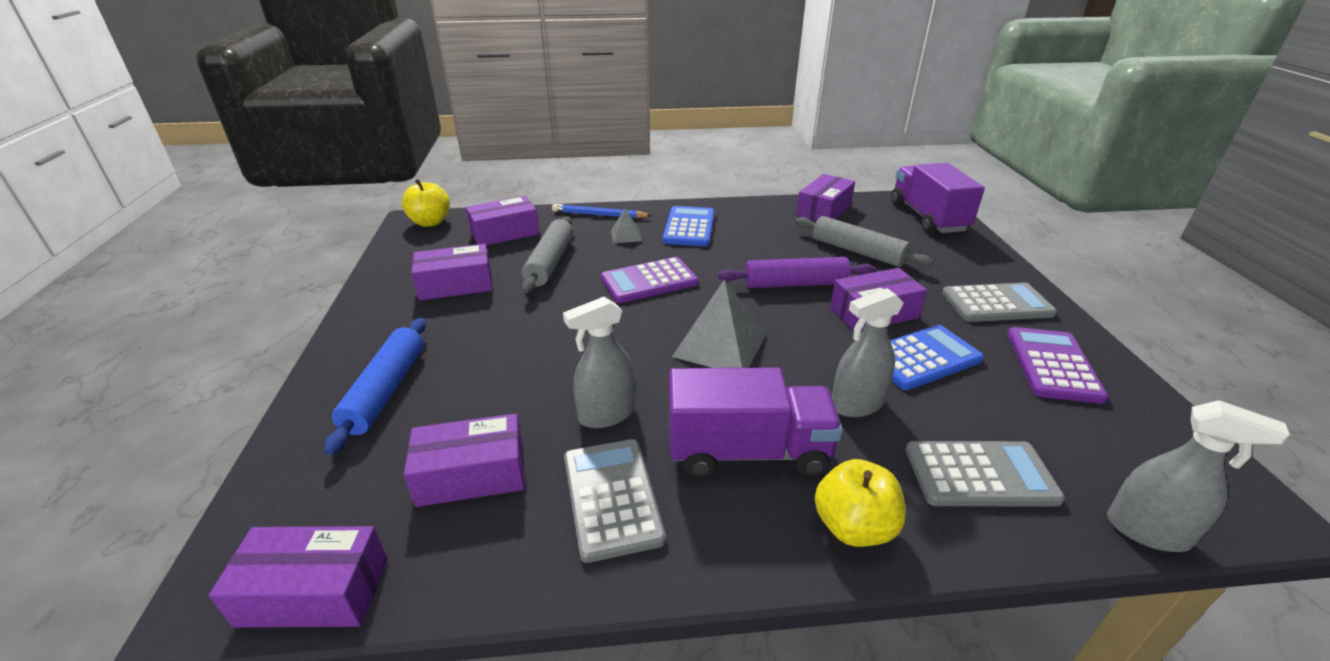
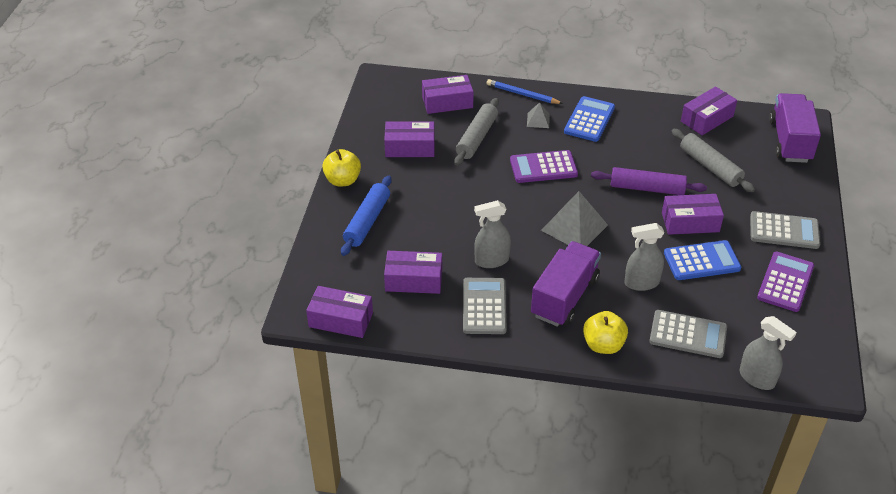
camera: 15 degrees right, 10 degrees up
yellow apple [402,179,450,227] -> yellow apple moved to [322,149,361,187]
purple truck [669,367,843,478] -> purple truck turned 75 degrees counterclockwise [531,241,601,326]

